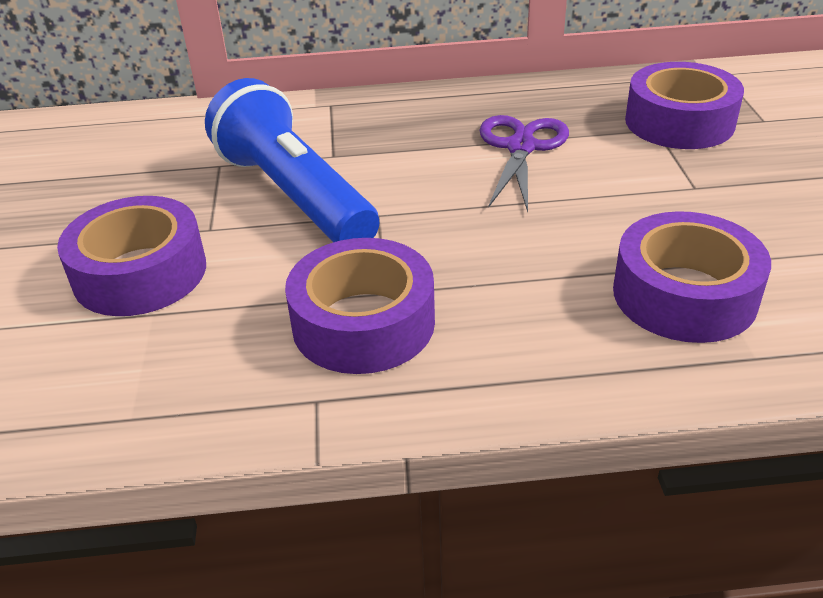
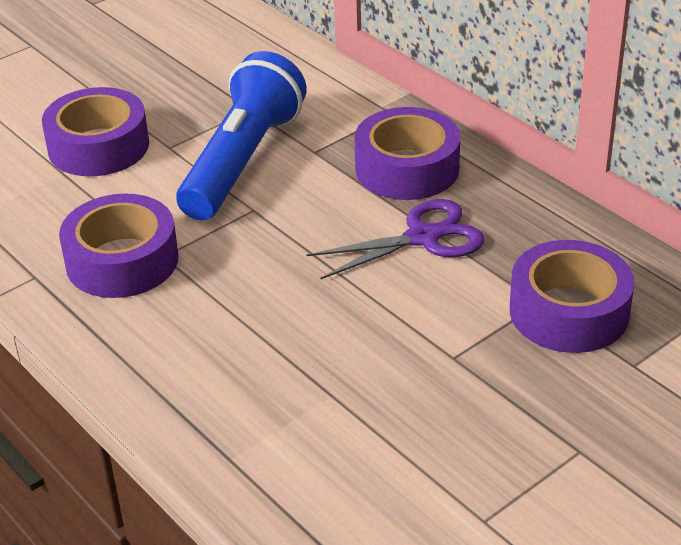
camera: 55 degrees right, 0 degrees up
purple tape [613,211,771,343] -> purple tape moved to [354,107,460,200]

